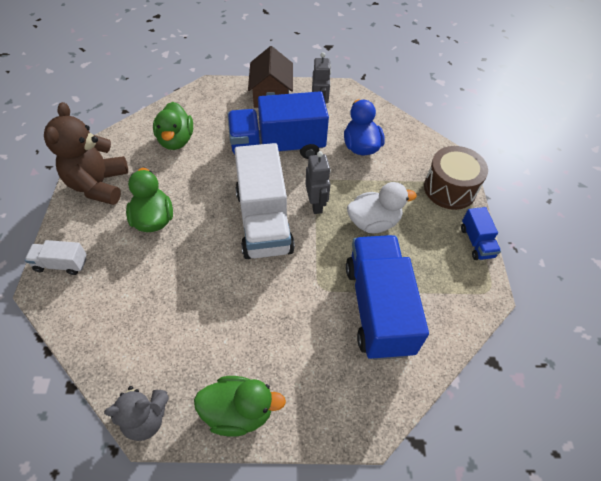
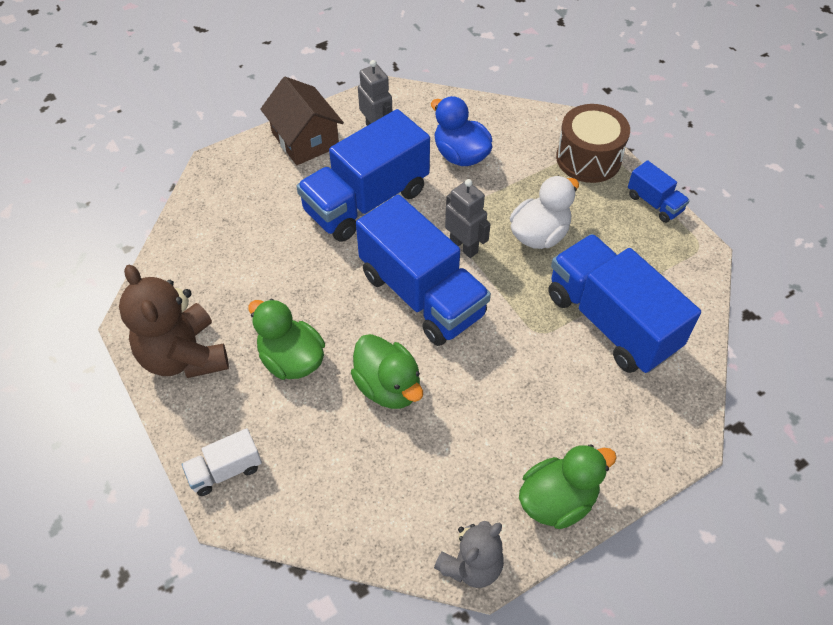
camera: 30 degrees left, 0 degrees up
green duck [153,102,193,150] -> green duck moved to [351,334,423,409]
white truck [235,143,295,259] -> blue truck [356,195,491,346]

